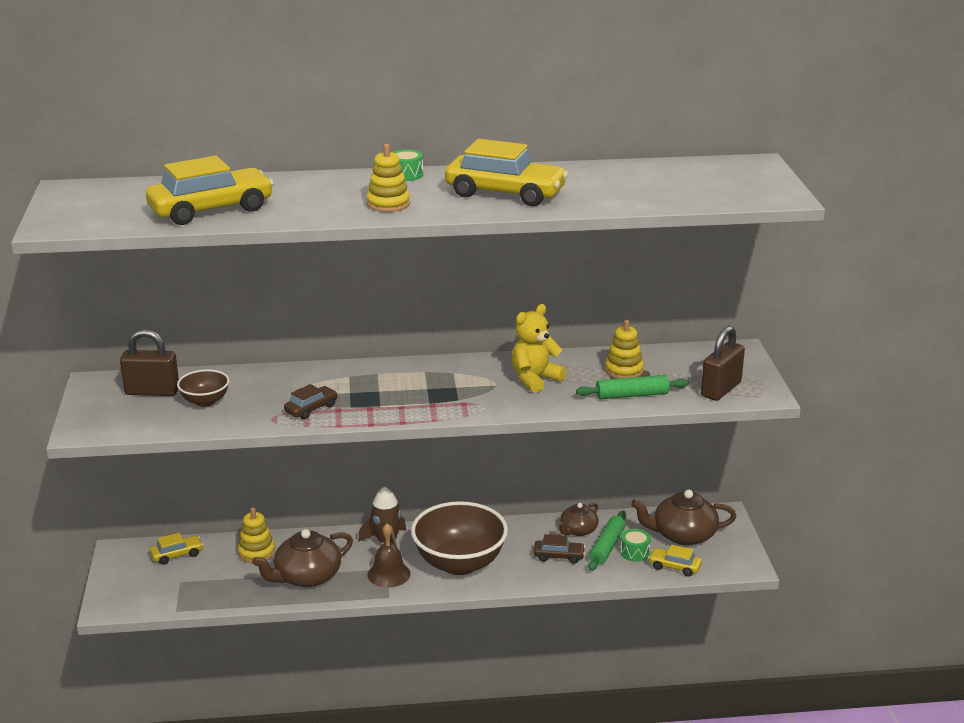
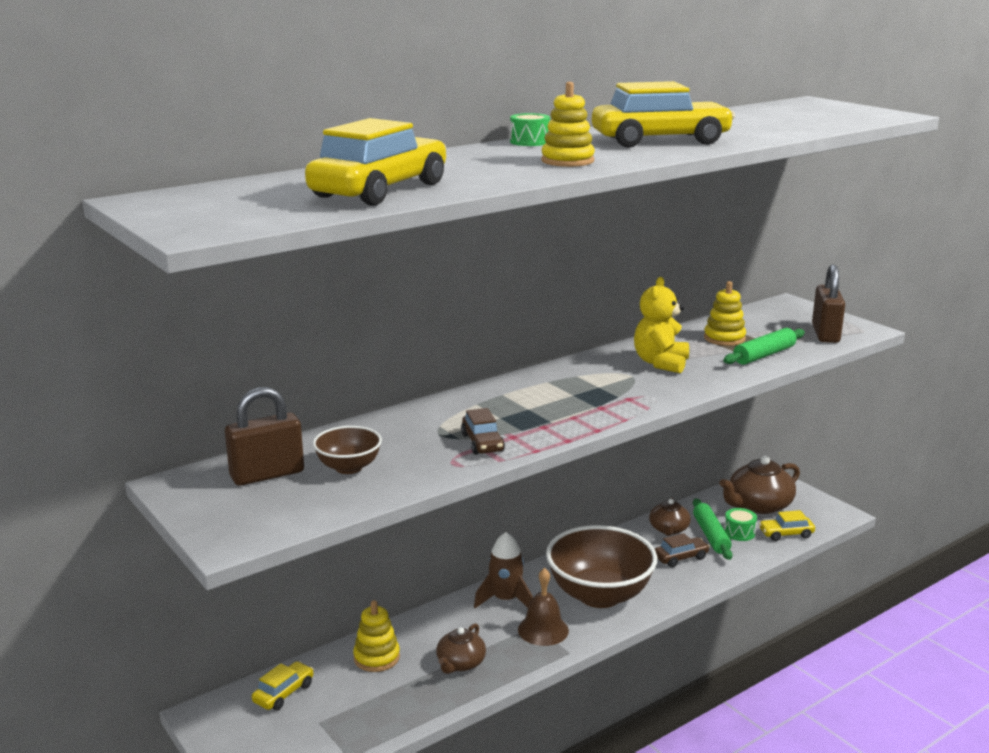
camera: 30 degrees left, 5 degrees down
brown teapot [252,529,353,587] -> brown teapot [436,623,486,674], size x0.60
brown car [284,384,338,420] -> brown car turned 150 degrees clockwise [461,408,505,455]

